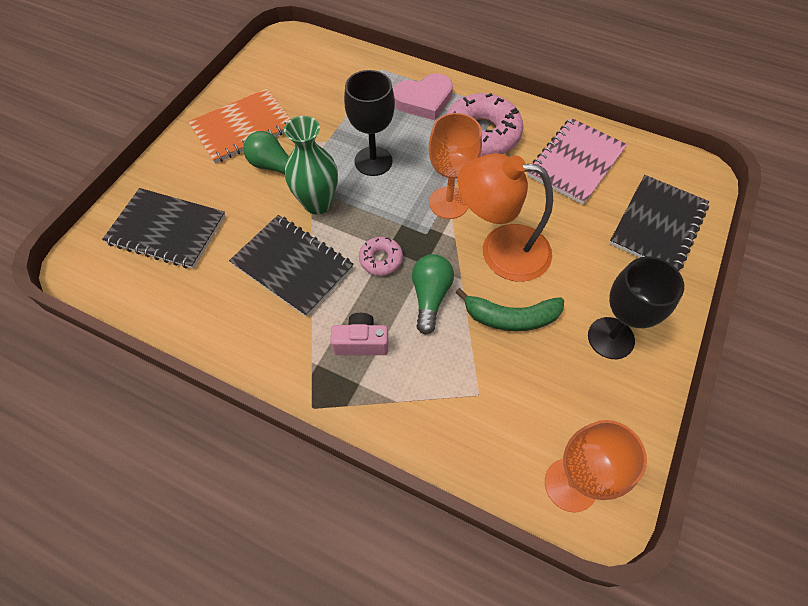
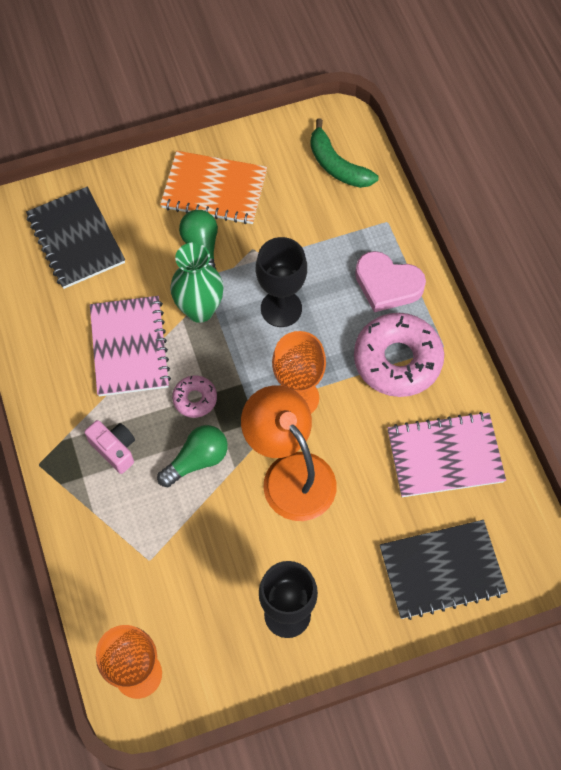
camera: 45 degrees right, 5 degrees up
black notebook [229,215,354,317] -> pink notebook [90,296,171,396]
green banana [455,288,564,331] -> green banana moved to [310,118,378,188]

